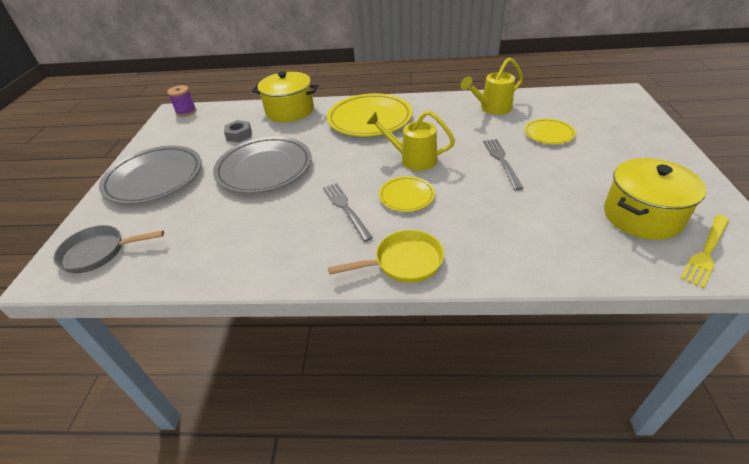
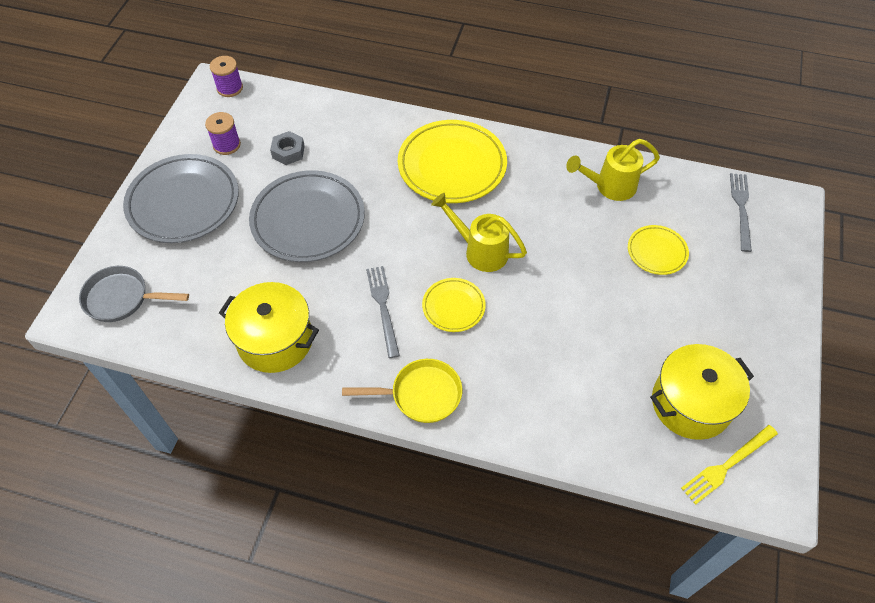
camera: 10 degrees right, 15 degrees up
yellow pot [252,71,318,122] -> yellow pot moved to [219,282,319,373]
grey fork [483,139,524,190] -> grey fork moved to [730,173,752,252]
none -> purple spool [205,112,241,155]

